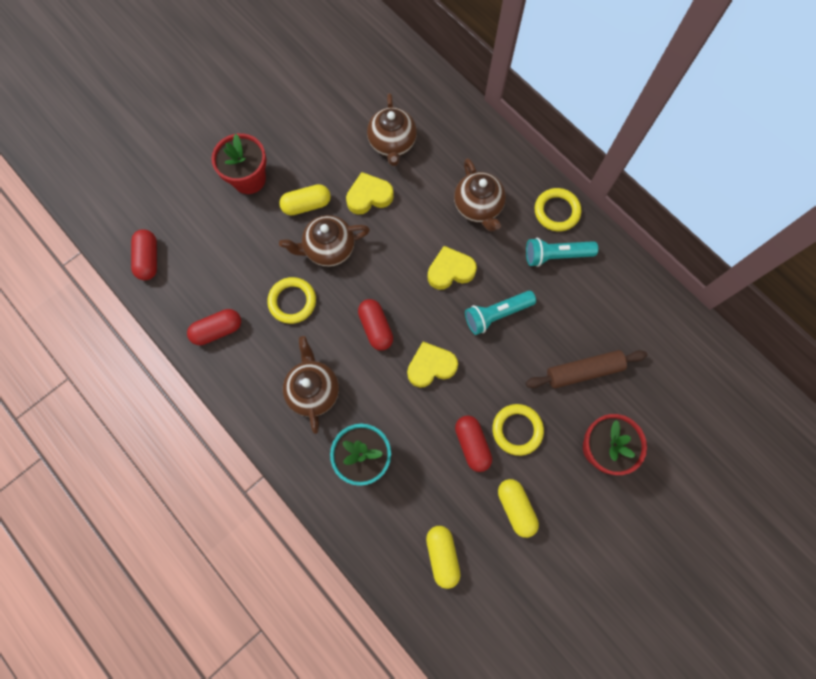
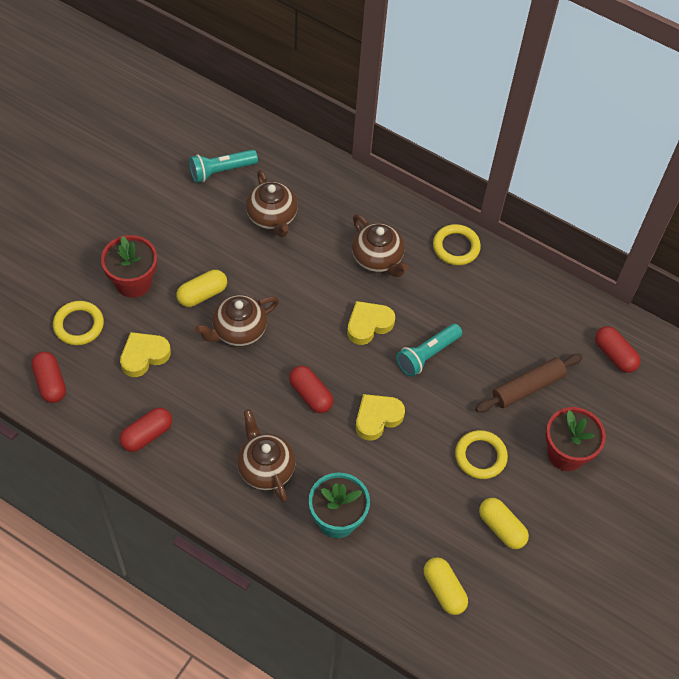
camera: 20 degrees left, 15 degrees down
yellow ring [267,277,316,324] -> yellow ring moved to [53,301,104,345]
yellow heart [346,172,394,215] -> yellow heart moved to [120,332,171,377]
red capsule [455,416,492,472] -> red capsule moved to [595,326,641,373]
turquoise flashlight [526,238,598,267] -> turquoise flashlight moved to [189,150,258,183]

